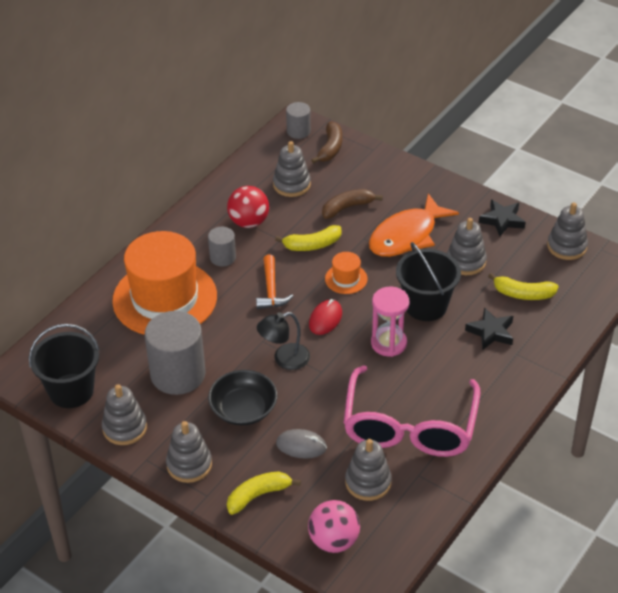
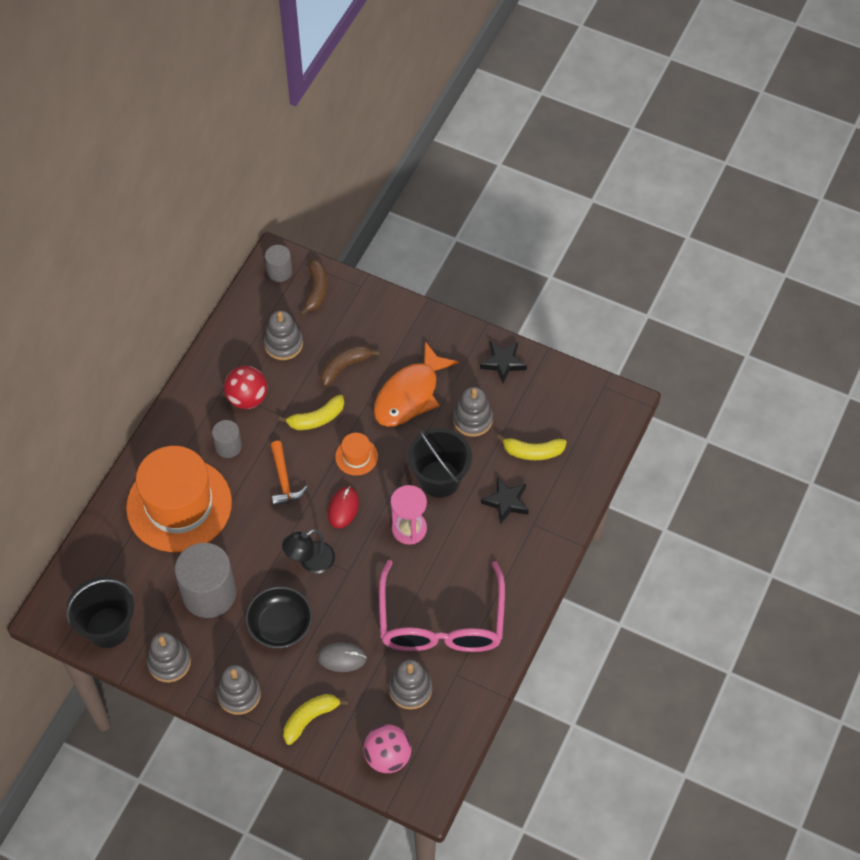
camera: 10 degrees left, 15 degrees up
grey stacking toy [547,203,588,260] -> none

